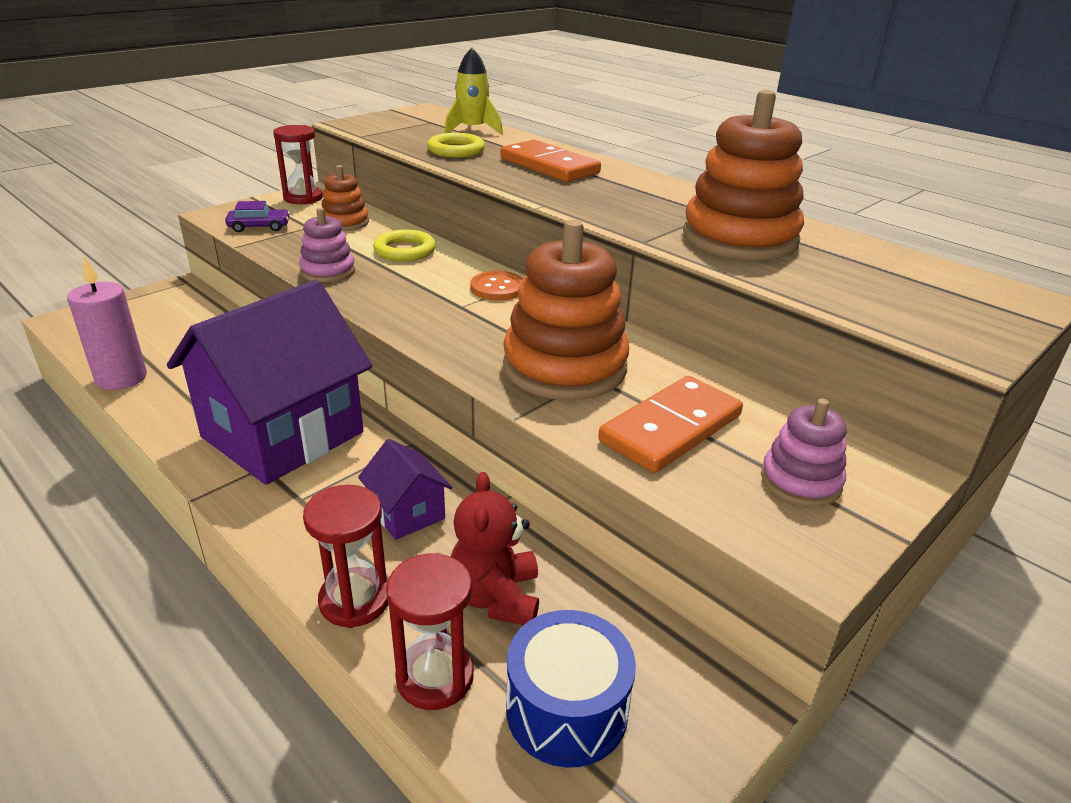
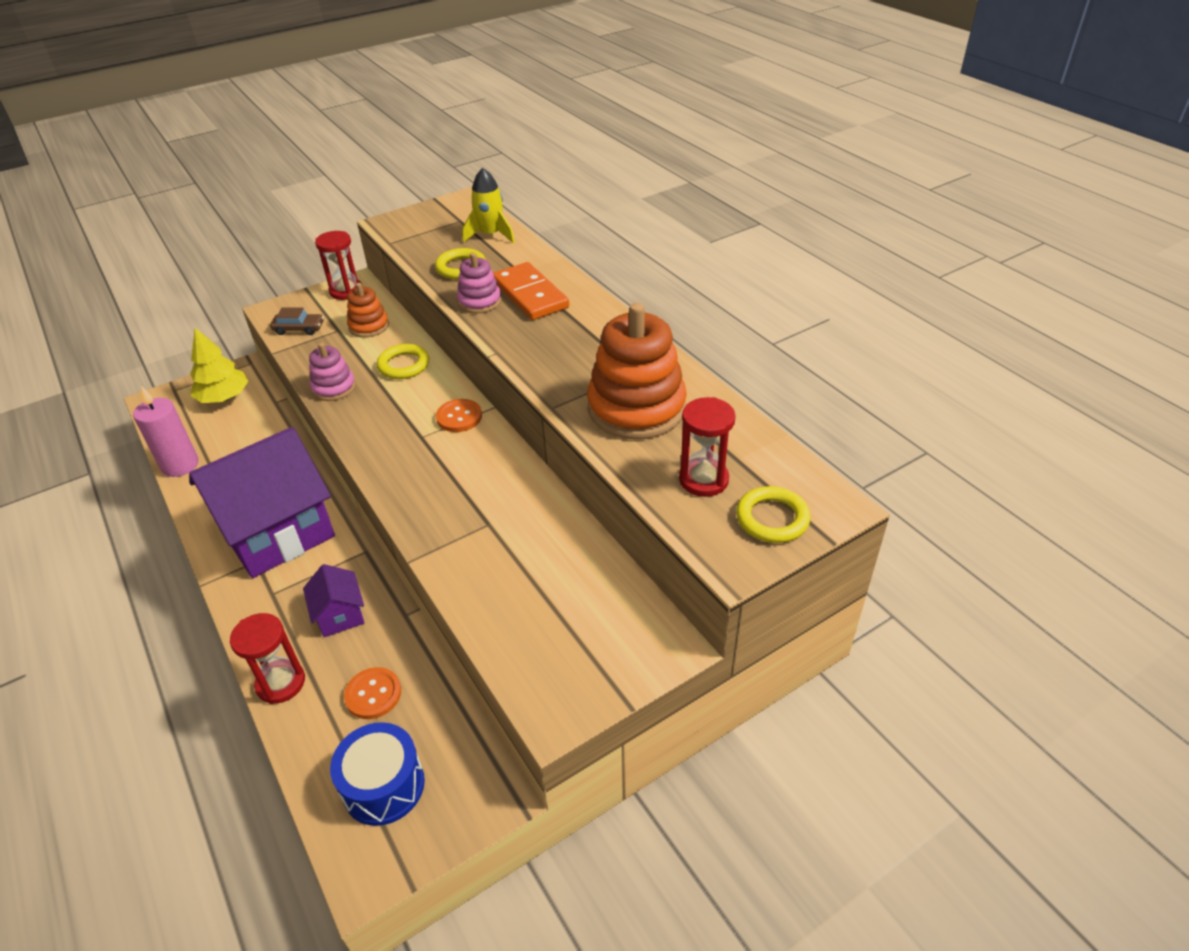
camera: 15 degrees right, 10 degrees up
purple car [225,201,290,232] -> brown car [270,308,324,335]
red hourglass [386,553,474,710] -> red hourglass moved to [679,397,736,497]
red teddy bear [451,472,539,625] -> orange button [344,667,401,719]
orange stacking toy [503,220,629,400] -> none
orange domino [598,376,743,473] -> none
pink stacking toy [761,398,846,507] -> pink stacking toy moved to [457,253,502,313]
none -> yellow tree [190,328,248,403]
none -> yellow ring [736,486,810,543]

